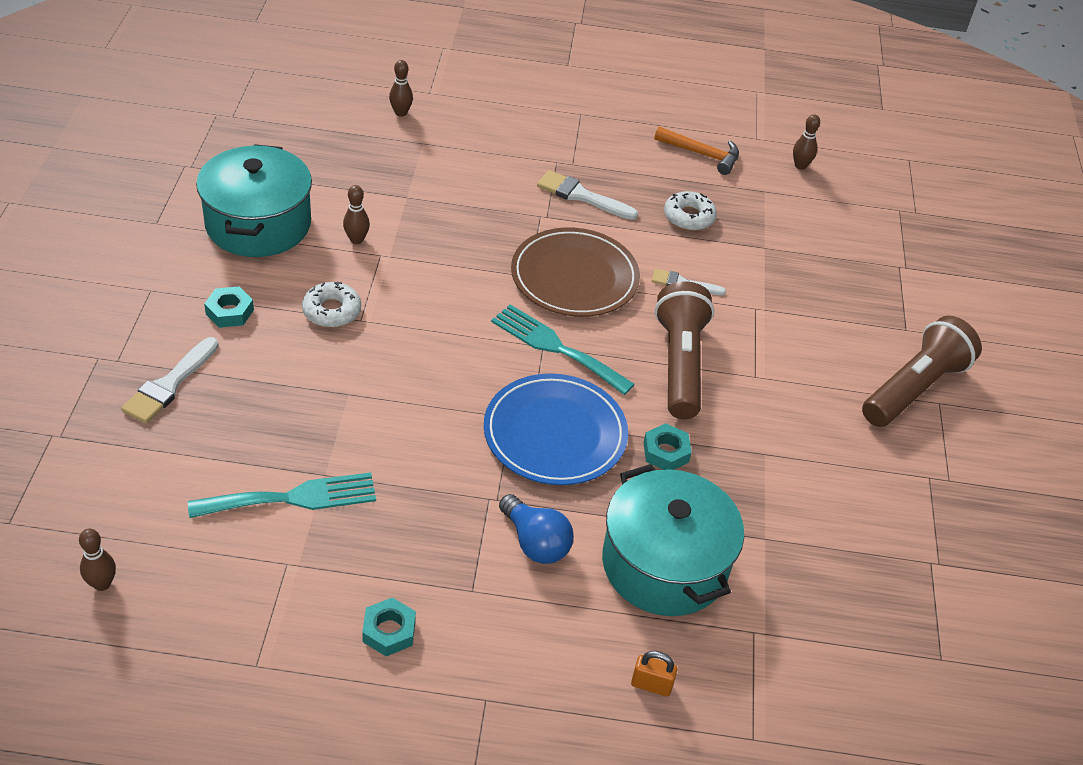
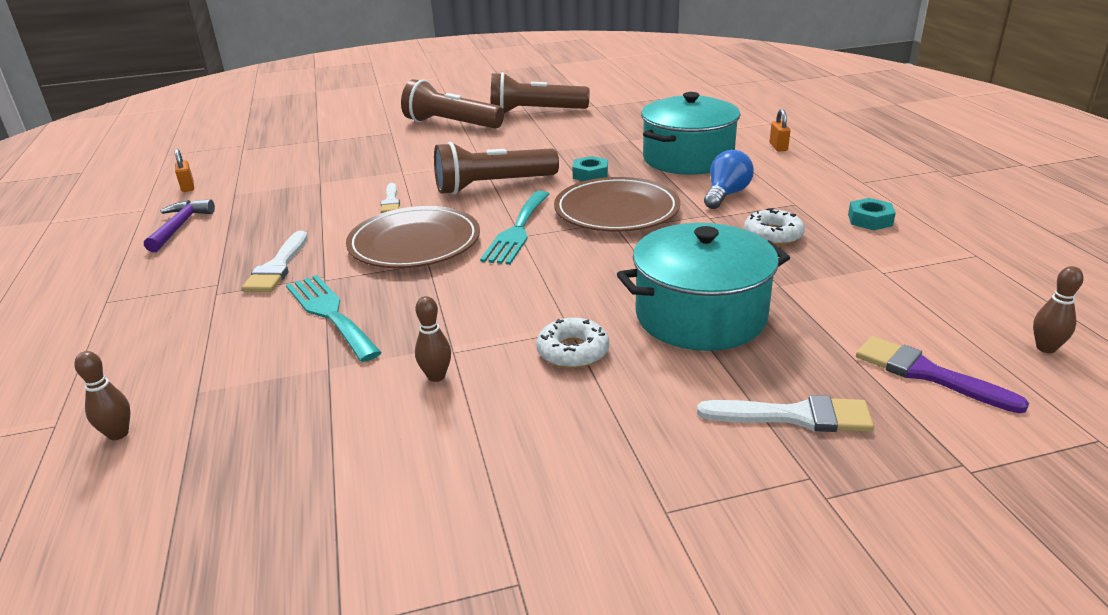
camera: 105 degrees left, 15 degrees down
turquoise fork [188,472,376,518] -> turquoise fork moved to [286,275,382,362]
turquoise pot [196,144,312,257] -> turquoise pot moved to [617,223,790,351]
turquoise nut [204,287,254,328] -> none
blue plate [484,374,628,485] -> brown plate [554,177,680,232]
orange hammer [654,127,739,175] -> purple hammer [144,199,215,252]
white donut [664,191,717,231] -> white donut moved to [744,208,805,246]
brown bowling pin [793,114,820,170] -> orange padlock [175,149,194,192]
none -> brown flashlight [491,72,590,113]
none -> purple brush [856,336,1029,413]

